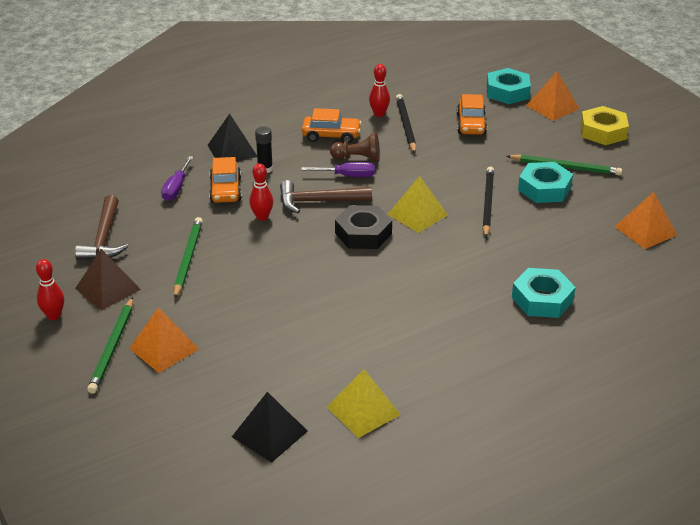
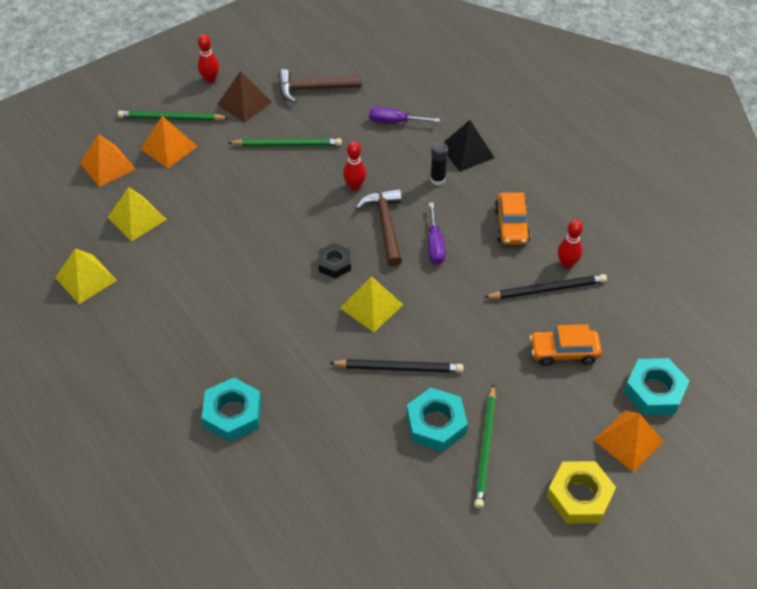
camera: 85 degrees right, 15 degrees up
orange car [209,157,242,203] -> none
black pyramid [232,392,308,463] -> none
brown pawn [330,133,380,162] -> none
black nut [335,205,392,249] -> black nut [318,243,351,278], size x0.65
orange pyramid [615,192,677,249] -> orange pyramid moved to [80,134,135,187]
none -> yellow pyramid [107,187,167,241]

